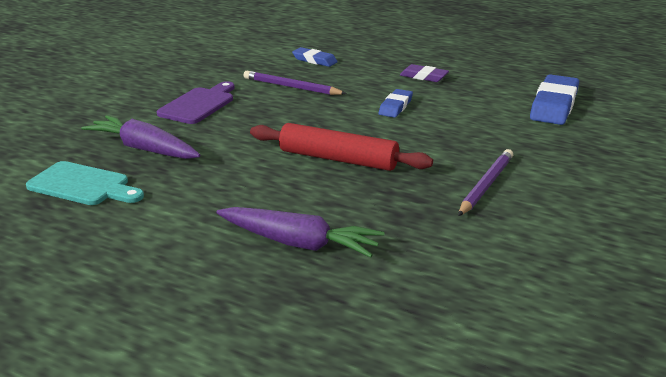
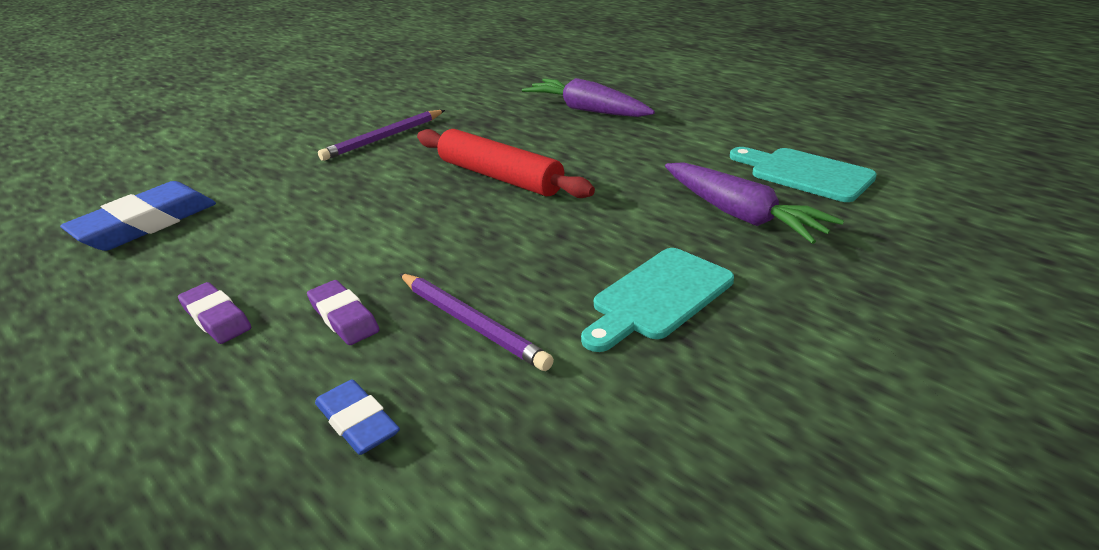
camera: 160 degrees left, 5 degrees up
purple cutting board [157,81,235,124] -> turquoise cutting board [581,248,734,352]
blue eraser [379,89,413,118] -> none
none -> purple eraser [307,280,380,345]

